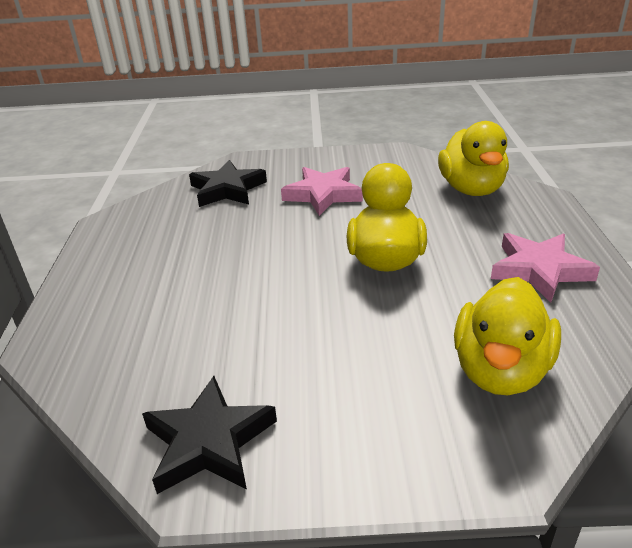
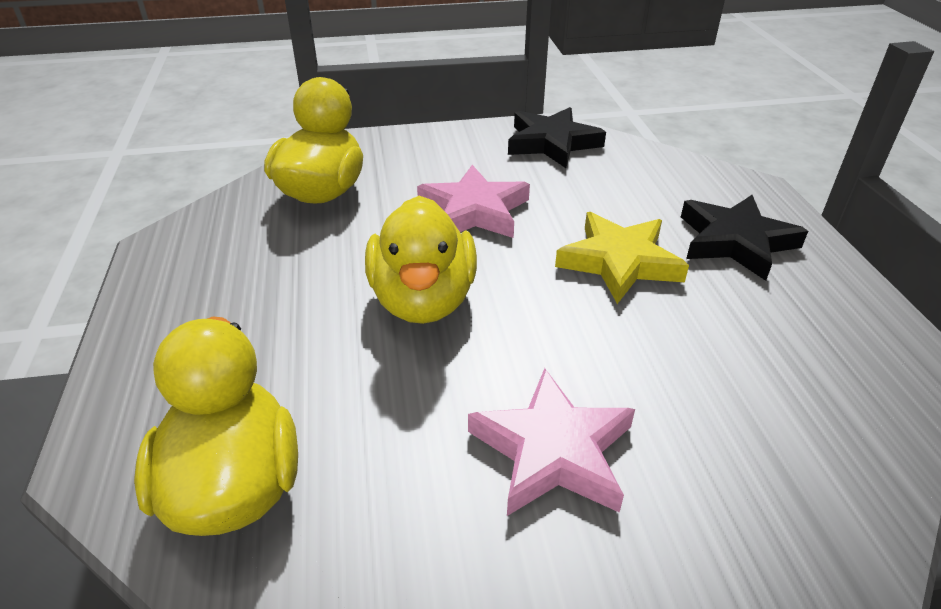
camera: 170 degrees right, 5 degrees up
black star [189,160,267,207] -> black star moved to [681,195,808,281]
pink star [491,233,600,303] -> pink star moved to [417,165,530,238]
none -> yellow star [555,212,689,304]

